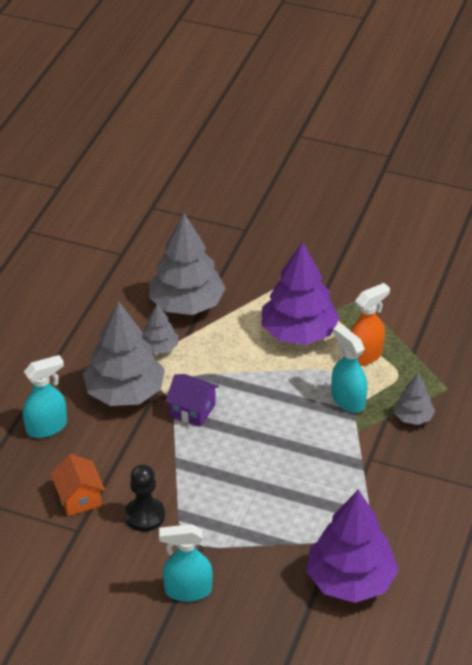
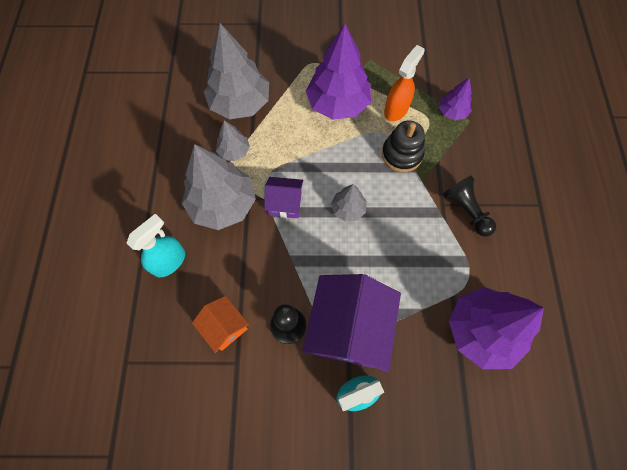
camera: 20 degrees left, 25 degrees up
turquoise spray bottle [331,324,368,413] -> black stacking toy [382,121,425,172]
grey tree [394,373,435,425] -> grey tree moved to [331,184,367,222]
none -> purple house [302,274,401,372]
none -> purple tree [439,77,472,120]
none -> black pawn [443,176,496,236]

